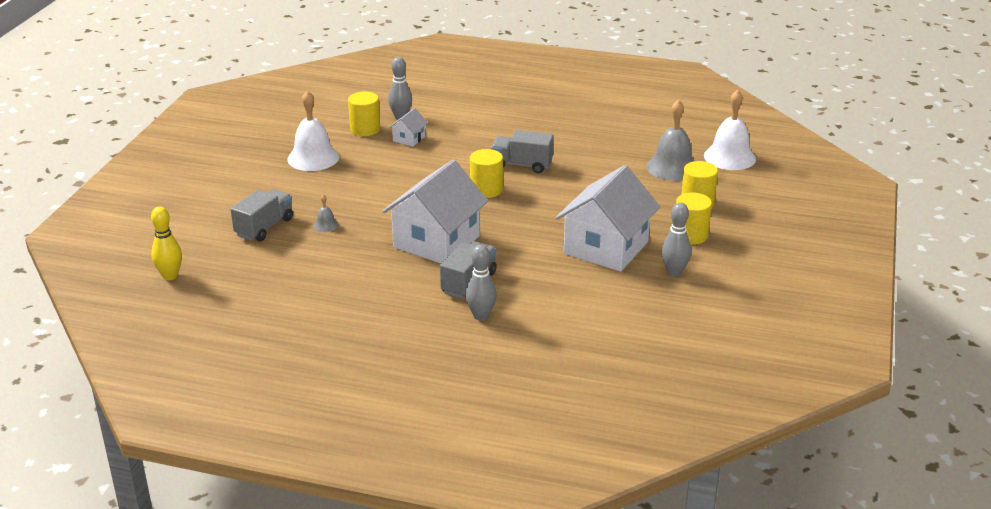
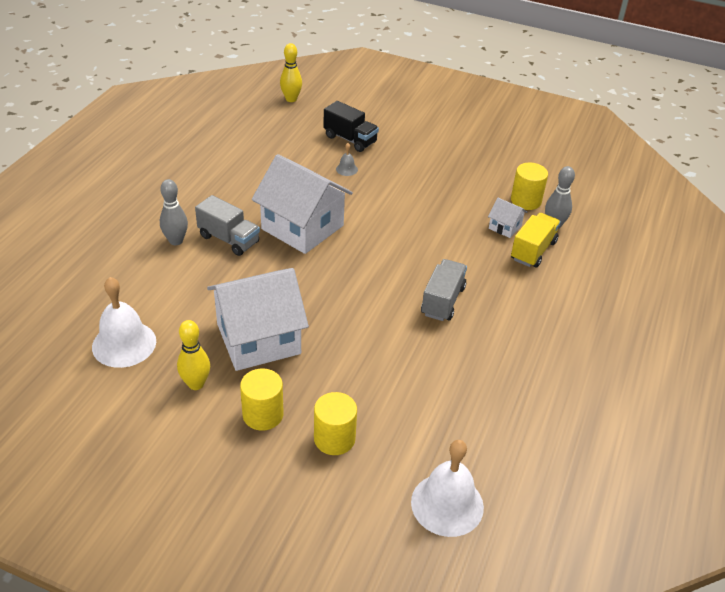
camera: 95 degrees right, 10 degrees up
grey truck [231,189,293,242] -> black truck [323,101,379,152]
white bell [287,91,339,171] -> white bell moved to [92,277,156,368]
yellow cylinder [470,149,503,198] -> none
white house [556,165,660,272] -> white house turned 60 degrees counterclockwise [207,268,309,371]
grey bell [646,99,694,181] -> none
grey bowling pin [662,203,691,276] -> yellow bowling pin [177,320,210,390]
none -> yellow truck [511,213,561,268]

